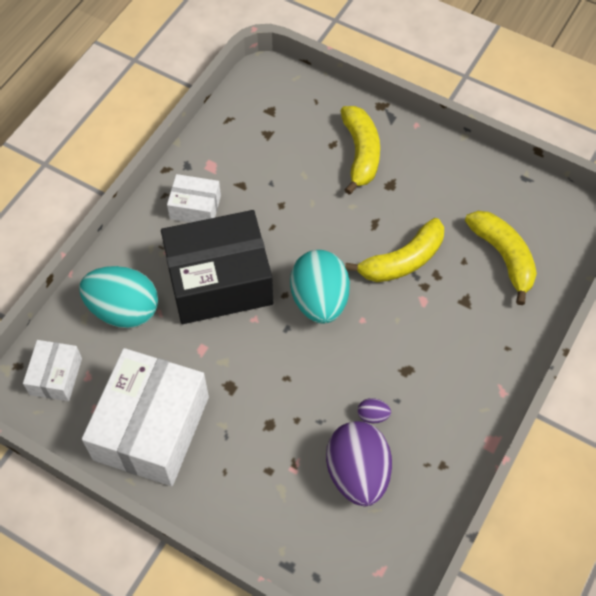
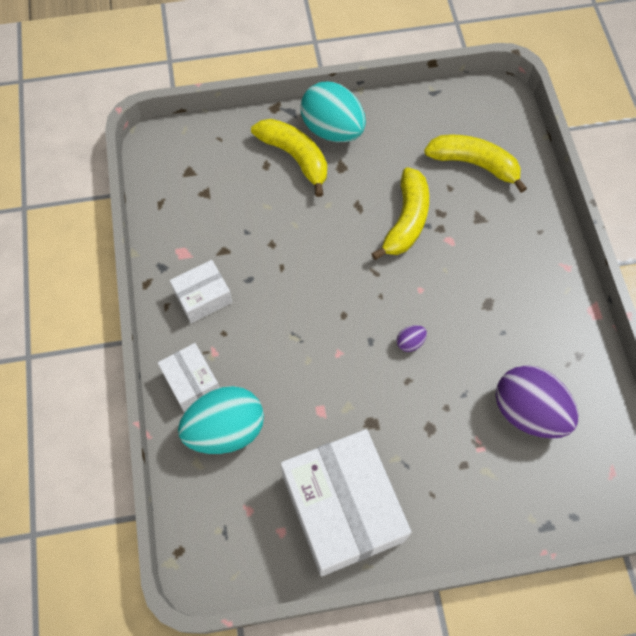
camera: 40 degrees left, 5 degrees up
white box [23,340,82,401] -> white box moved to [158,343,220,412]
black box [161,210,273,324] -> none
turquoise egg [290,250,350,324] -> turquoise egg moved to [301,82,366,142]
purple egg [358,398,391,424] -> purple egg moved to [397,325,427,352]

